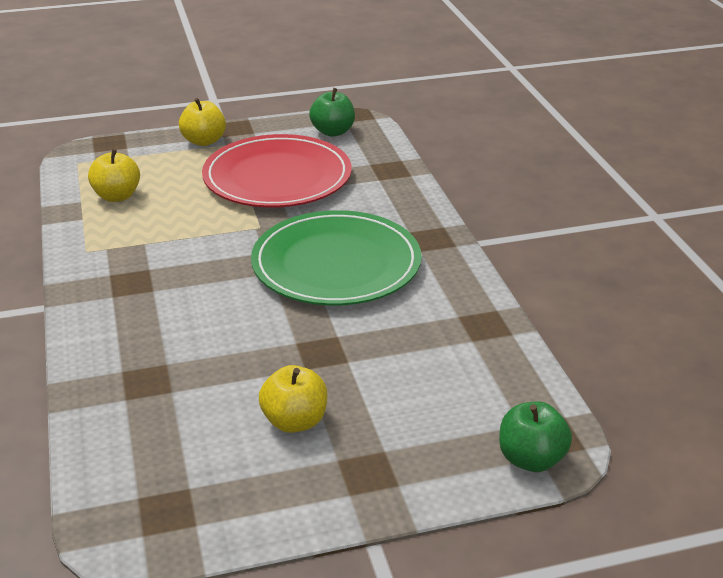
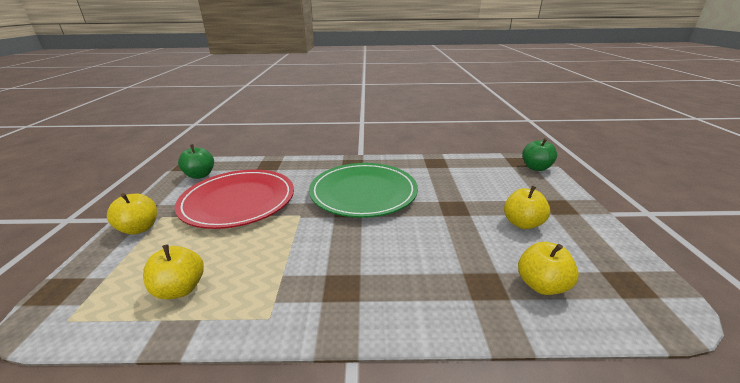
camera: 75 degrees left, 5 degrees down
none -> yellow apple [518,242,579,295]

